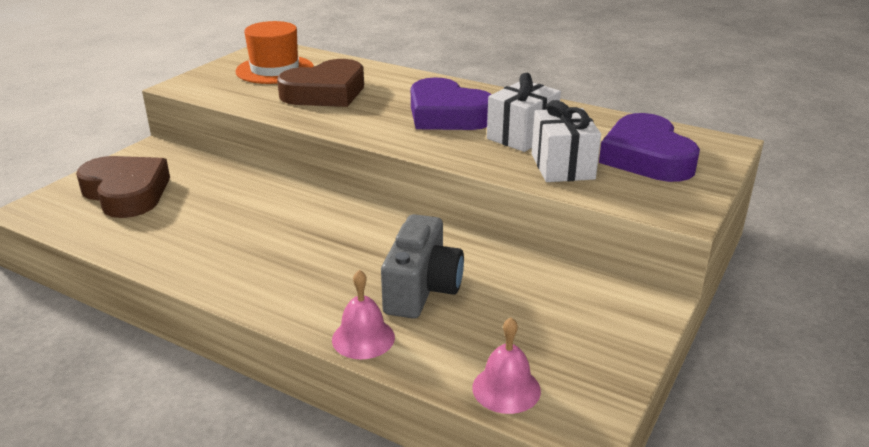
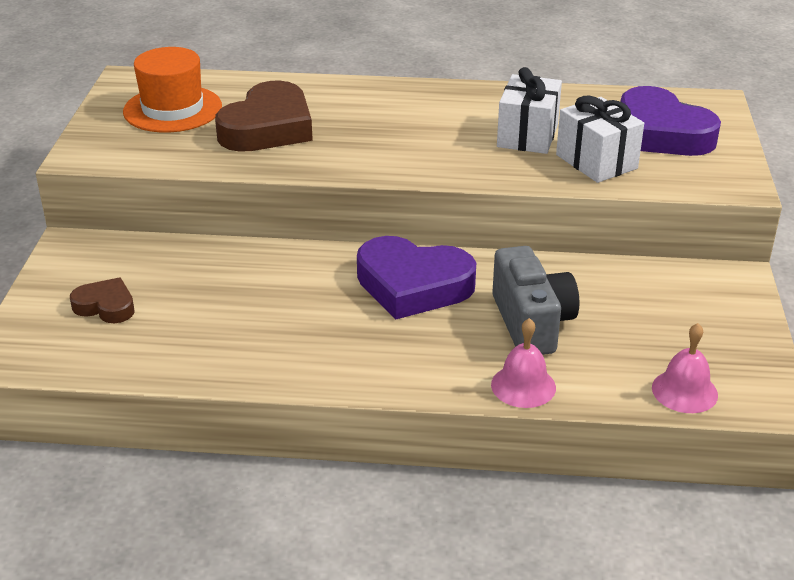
camera: 25 degrees left, 5 degrees up
brown heart [76,156,170,218] -> brown heart [70,278,135,323], size x0.53
purple heart [411,77,492,130] -> purple heart moved to [357,236,476,319]

